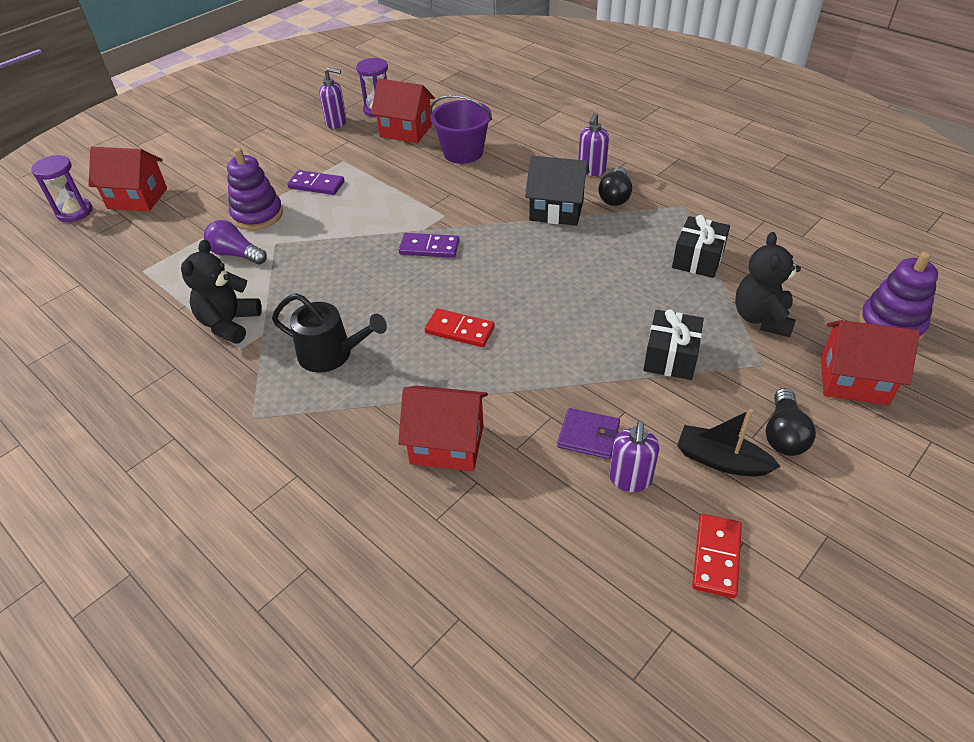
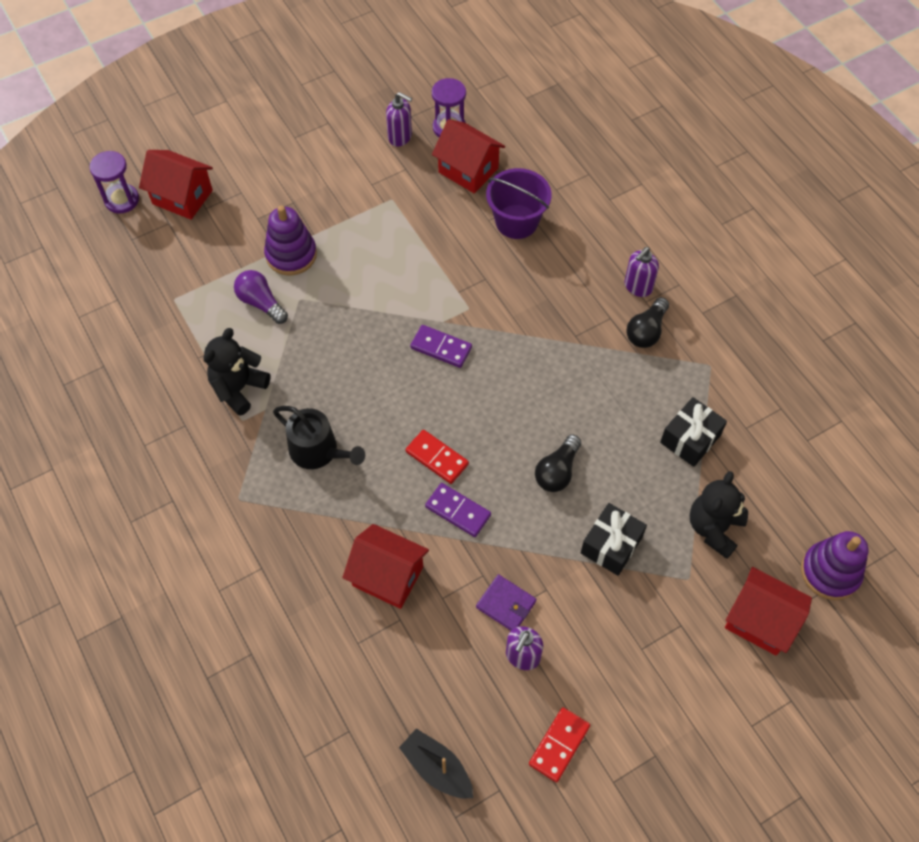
camera: 15 degrees right, 15 degrees up
purple domino [287,170,345,195] -> purple domino moved to [425,483,491,537]
black house [525,156,590,226] -> none
black boat [677,409,781,476] -> black boat moved to [399,728,473,799]
black light bulb [766,388,816,456] -> black light bulb moved to [535,435,581,492]

